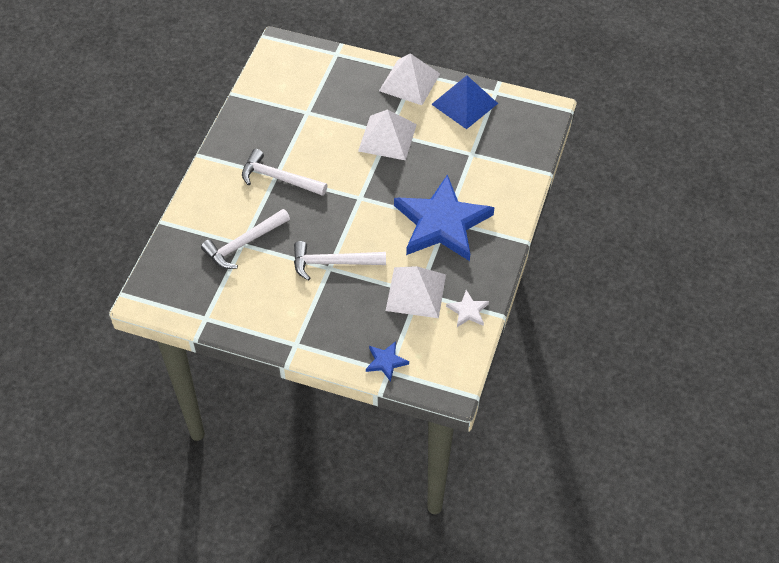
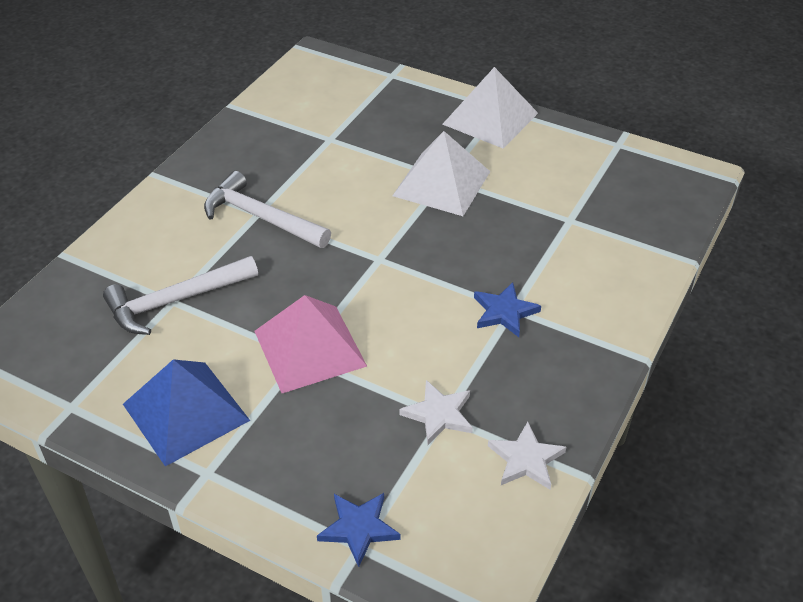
camera: 10 degrees right, 10 degrees down
white hammer [294,241,386,281] -> pink pyramid [254,295,367,393]
white pyramid [386,266,446,318] -> white star [399,380,473,445]
blue star [394,174,495,261] -> blue star [474,282,541,337], size x0.41
blue pyramid [431,75,498,129] -> blue pyramid moved to [123,359,250,466]

